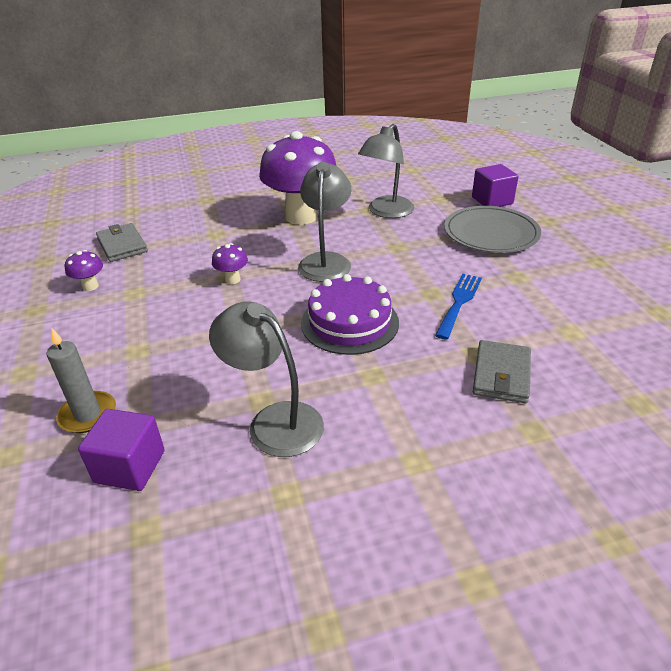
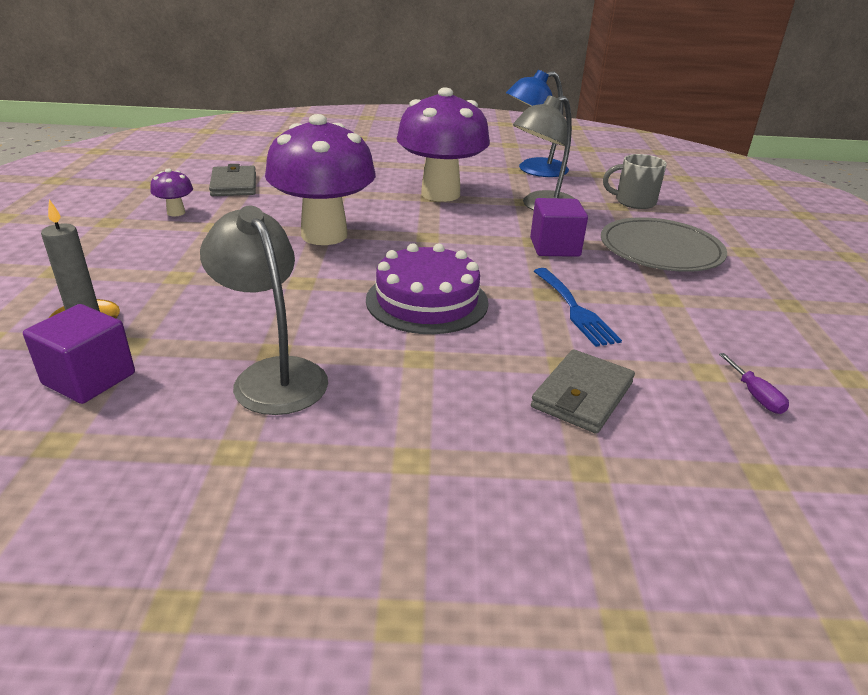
camera: 15 degrees right, 5 degrees down
purple mushroom [212,243,248,284] -> purple mushroom [265,114,376,245], size x2.49
grey lamp [298,162,351,282] -> none
blue fork [435,274,482,340] -> blue fork turned 120 degrees clockwise [534,268,622,347]
purple cube [472,164,519,207] -> purple cube moved to [530,198,588,257]
none -> blue lamp [506,70,569,177]
none -> grey mug [603,154,667,209]
none -> purple screwdriver [719,353,789,414]

